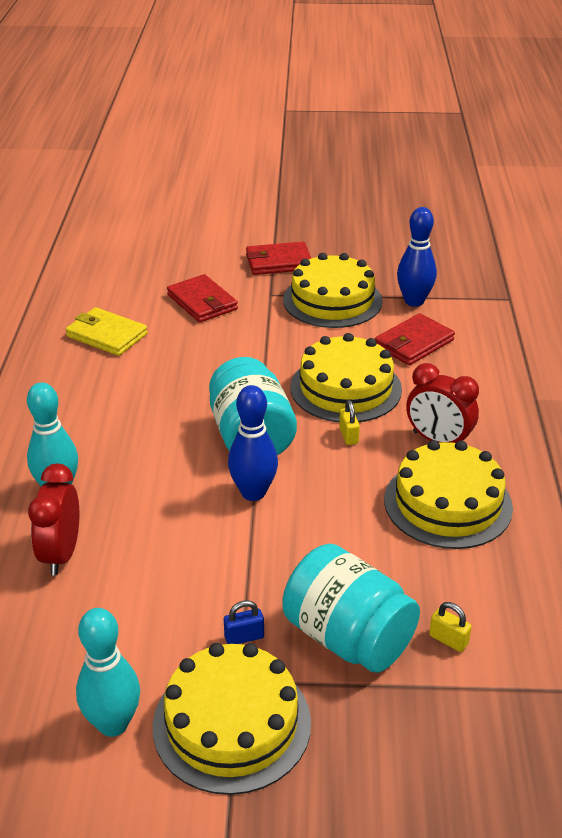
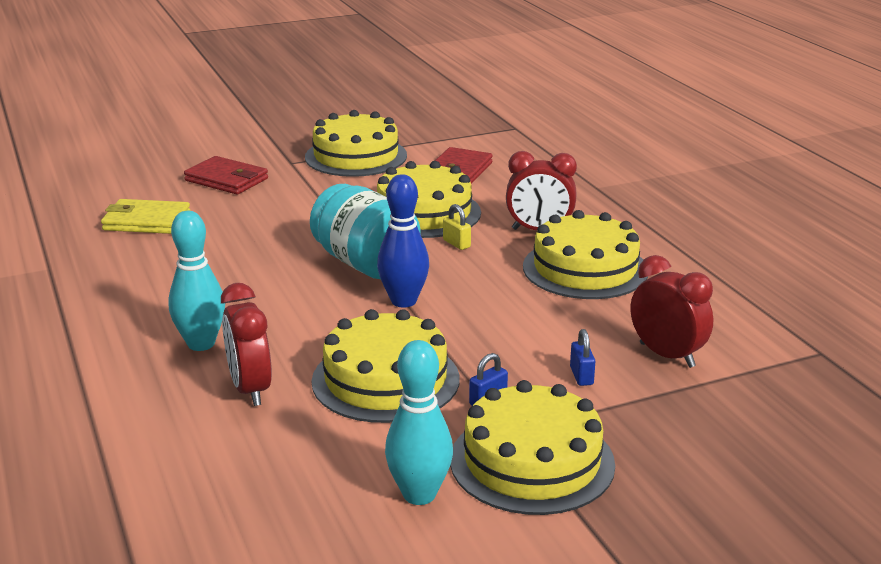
camera: 25 degrees left, 10 degrees down
red wallet [246,242,311,275] -> none
turquoise jar [283,544,420,673] -> blue padlock [570,329,595,386]
blue bowling pin [397,207,437,307] -> none
yellow padlock [429,602,472,652] -> red clock [631,255,713,368]
none -> yellow cake [312,309,460,423]

